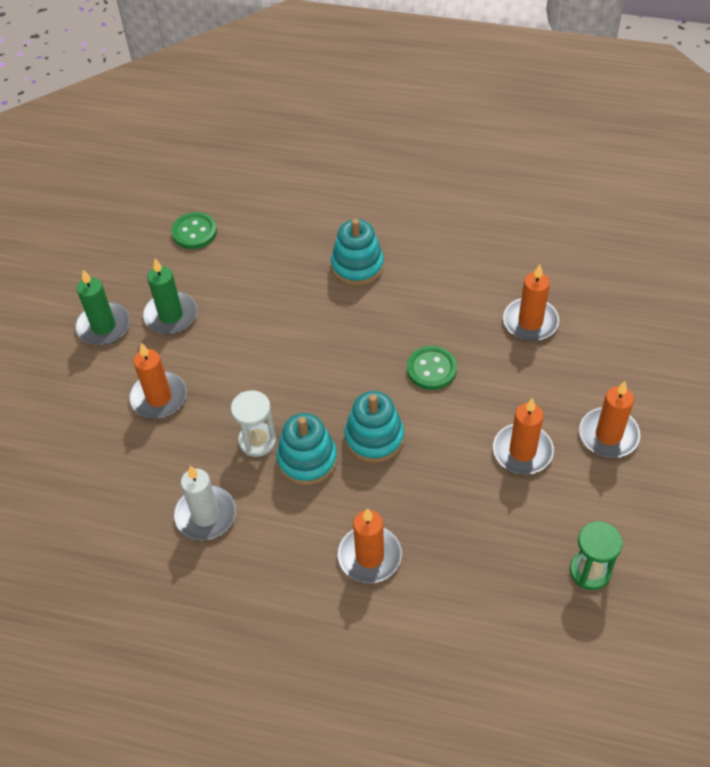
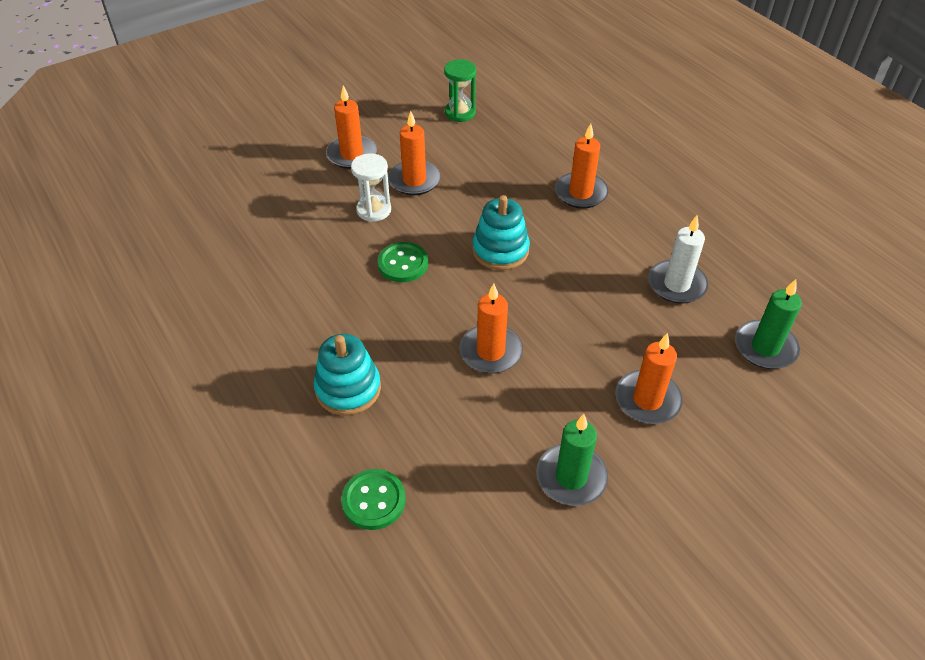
camera: 140 degrees left, 5 degrees down
green candle [75,270,130,345] -> green candle moved to [735,279,802,369]
green button [171,212,217,249] -> green button moved to [341,469,406,530]
white hourglass [231,390,276,457] -> white hourglass moved to [351,153,391,222]
turquoise stacking toy [276,413,337,485] -> none
orange candle [503,264,559,341] -> orange candle moved to [459,283,523,373]

